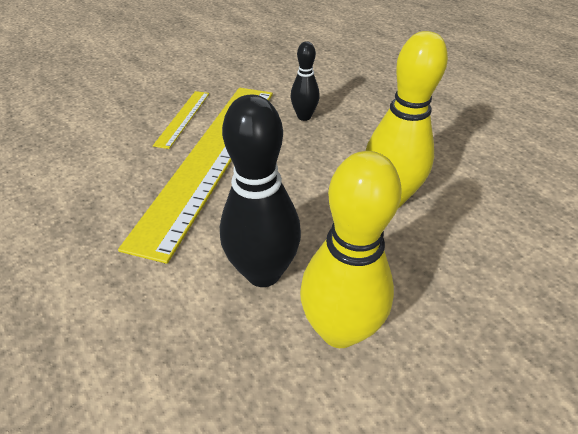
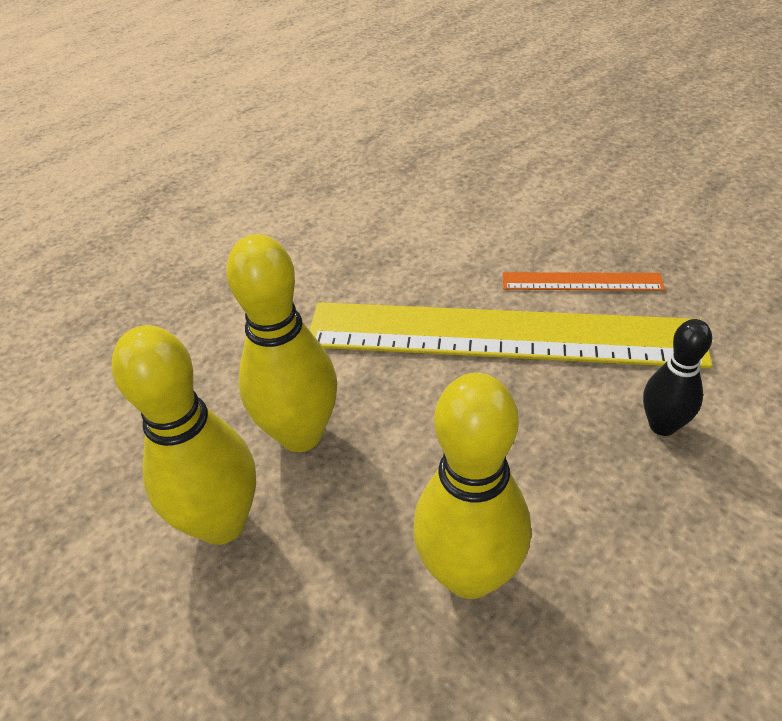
camera: 85 degrees right, 0 degrees up
yellow ruler [153,91,209,149] -> orange ruler [503,272,665,291]
black bowling pin [220,95,301,287] -> yellow bowling pin [226,234,337,452]

